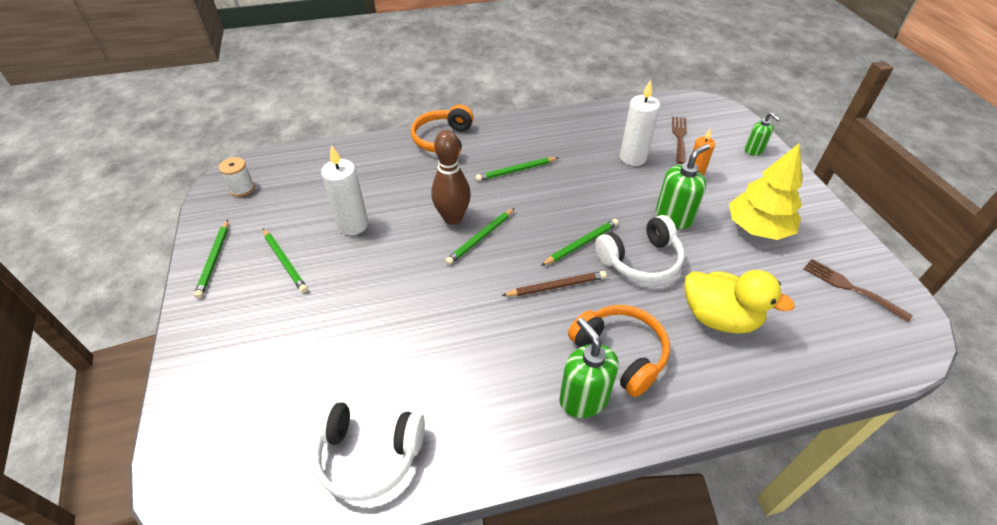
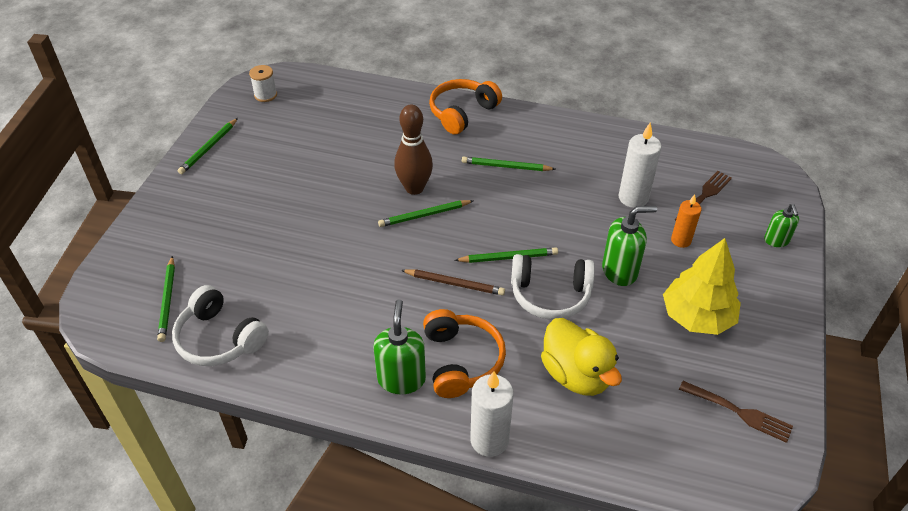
camera: 30 degrees right, 0 degrees up
green pencil [263,229,308,293] -> green pencil moved to [157,256,175,342]
white candle [321,145,368,235] -> white candle moved to [470,371,514,457]
brown fork [804,259,913,322] -> brown fork turned 135 degrees clockwise [679,381,793,443]

